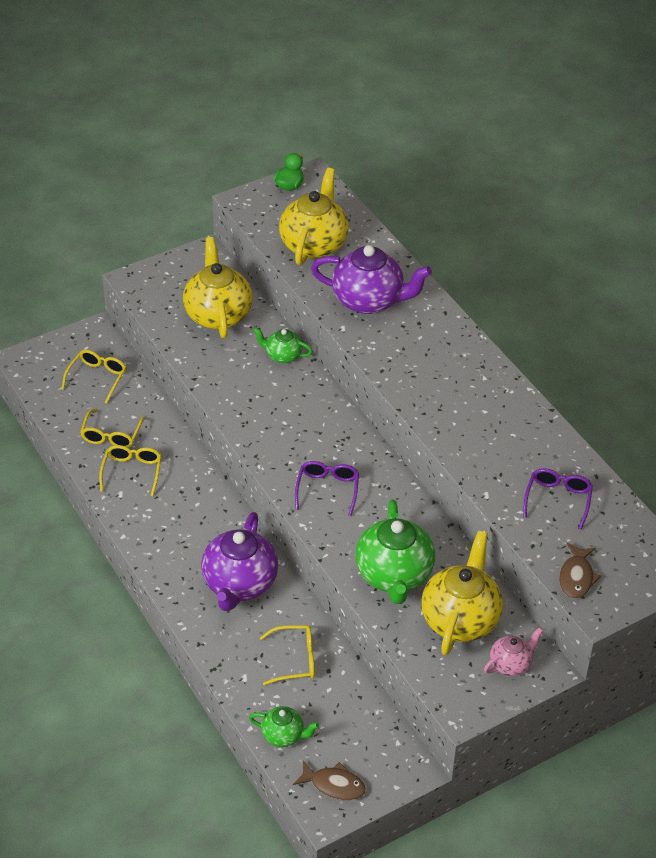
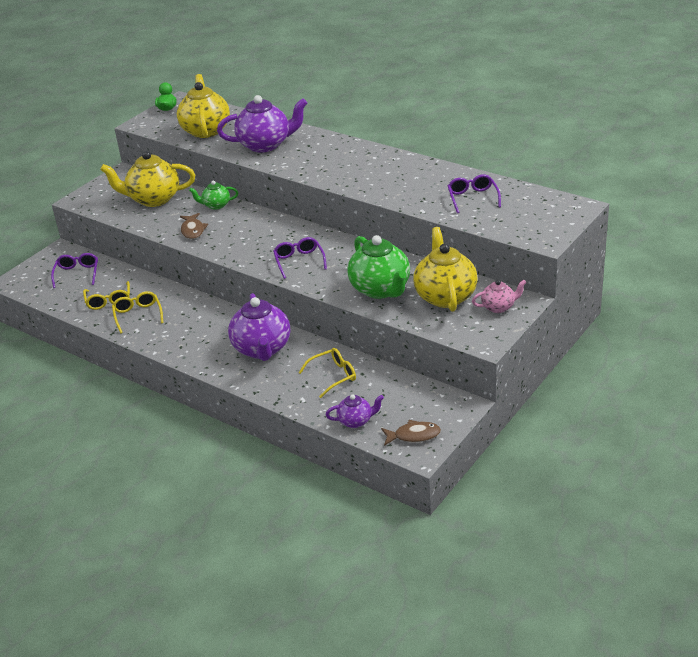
camera: 20 degrees left, 10 degrees down
yellow glasses [61,350,126,403] -> purple glasses [51,253,98,288]
yellow teapot [183,237,253,338] -> yellow teapot turned 60 degrees counterclockwise [100,151,195,207]
green teapot [249,706,319,747] -> purple teapot [325,394,384,428]
pink teapot [484,627,543,676] -> pink teapot turned 45 degrees clockwise [472,280,527,313]
brown fish [559,543,601,599] -> brown fish moved to [180,213,208,239]

